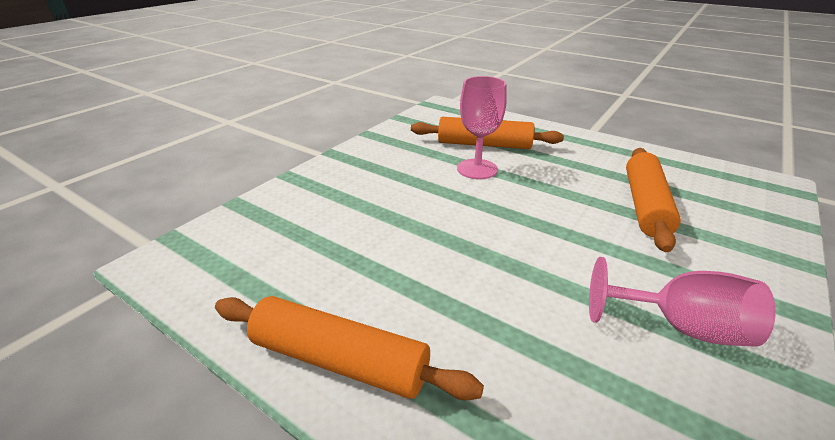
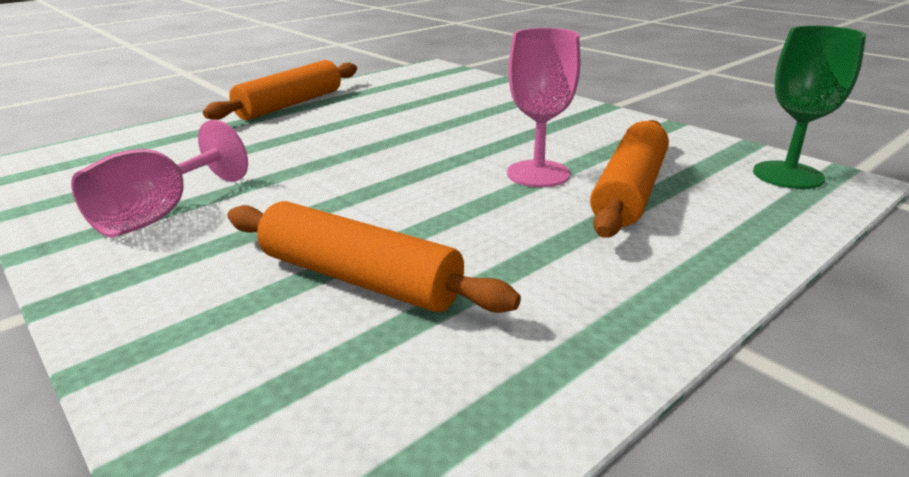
camera: 105 degrees right, 5 degrees down
none -> green goblet [753,26,866,189]

